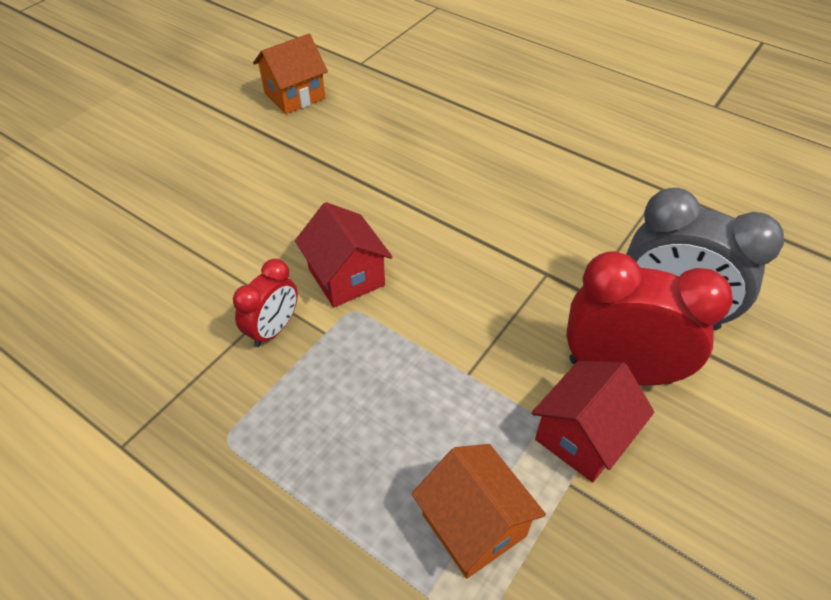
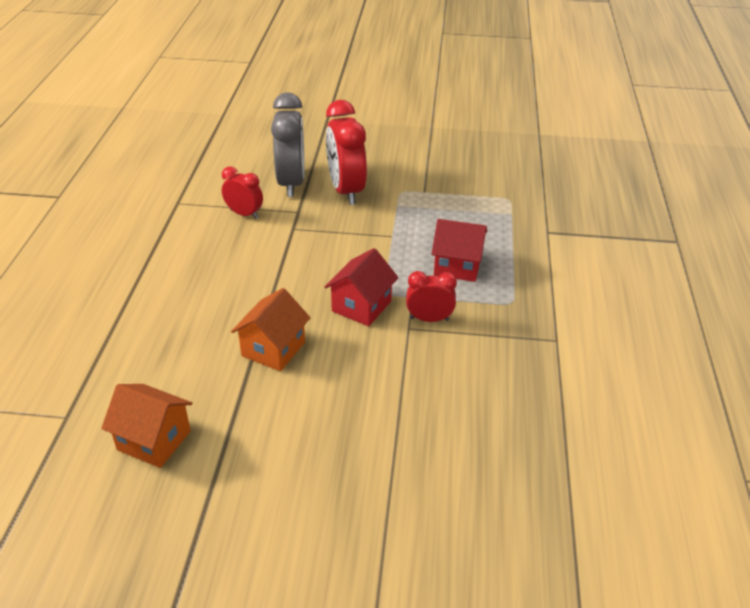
camera: 120 degrees left, 10 degrees down
orange house [411,444,546,579] -> orange house moved to [231,288,310,371]
red house [532,361,654,482] -> red house moved to [432,219,487,282]
none -> red clock [222,167,263,219]

